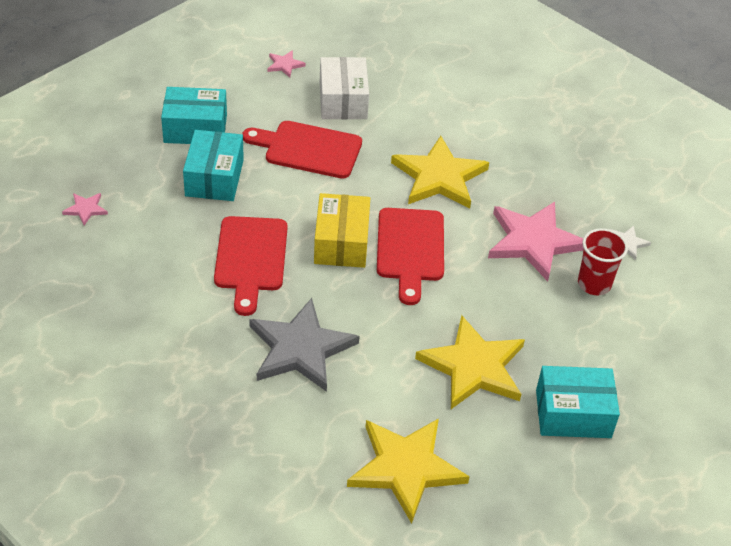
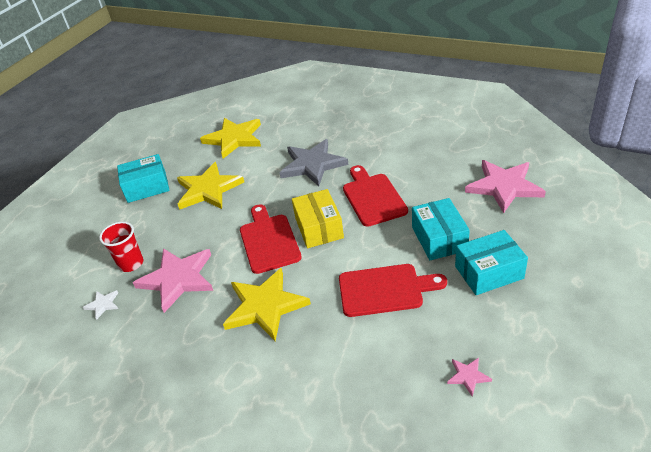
camera: 170 degrees right, 5 degrees down
pink star [62,193,108,225] -> pink star [465,160,546,213], size x2.32
white box [320,57,369,119] -> none

